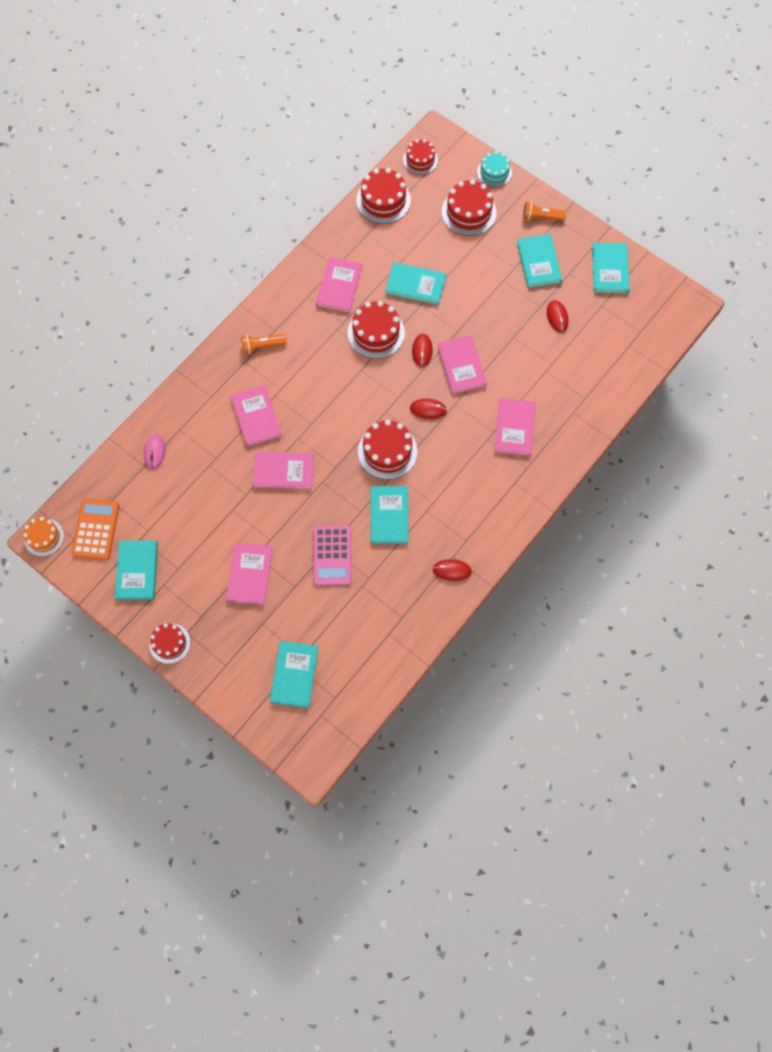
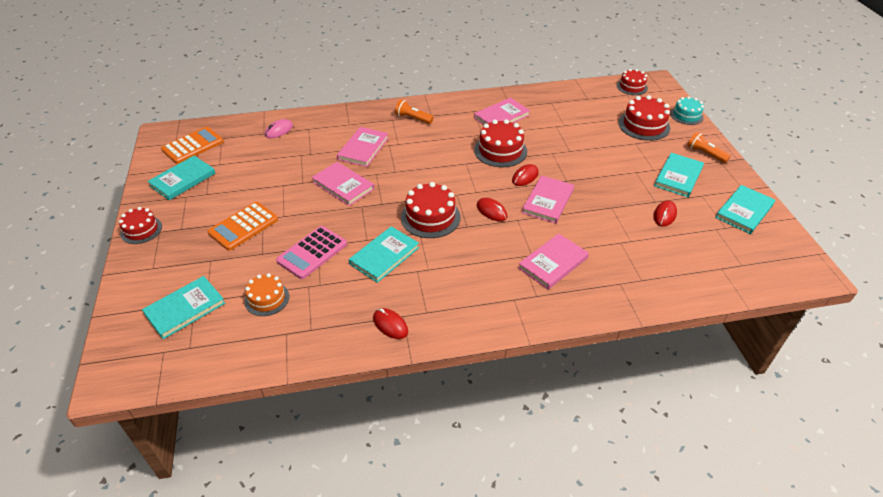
camera: 40 degrees right, 25 degrees down
orange cake [23,517,64,556] -> orange cake moved to [245,273,289,316]
pink book [226,543,273,605] -> orange calculator [207,202,278,251]
red cake [356,168,411,224] -> none
turquoise book [385,262,446,306] -> none

